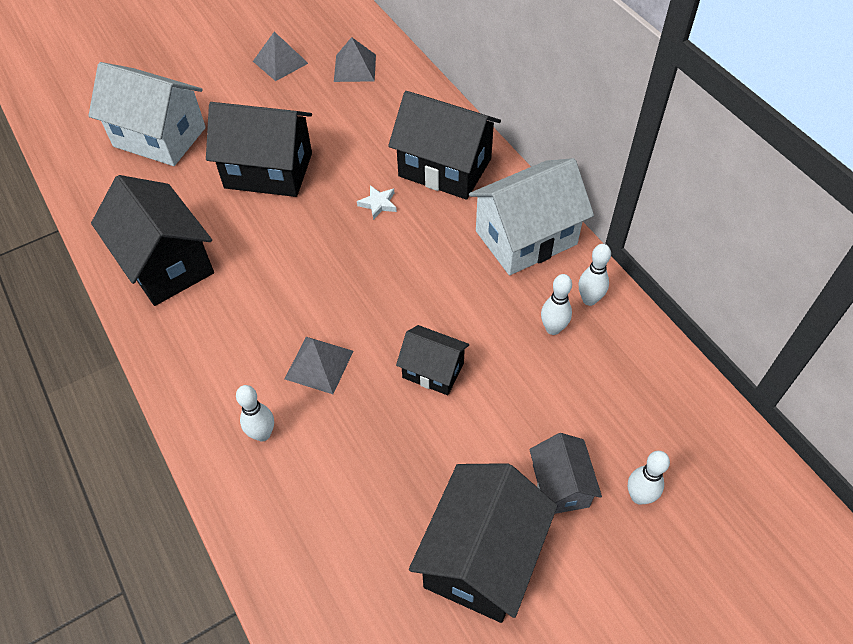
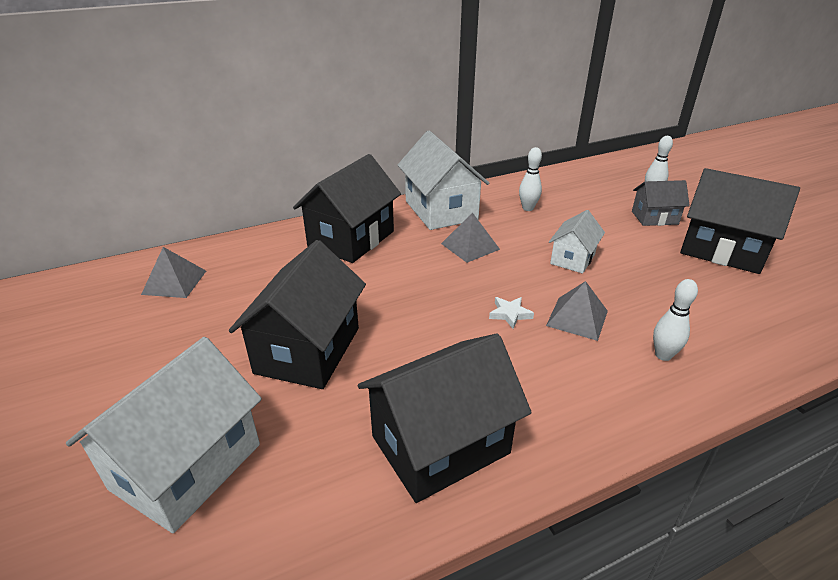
camera: 85 degrees left, 20 degrees down
grey pyramid [253,32,308,81] -> grey pyramid moved to [441,213,500,263]
white star [357,185,397,220] -> white star moved to [489,297,534,329]
black house [396,325,469,395] -> white house [549,210,605,274]
white bowling pin [579,244,611,306] -> none

